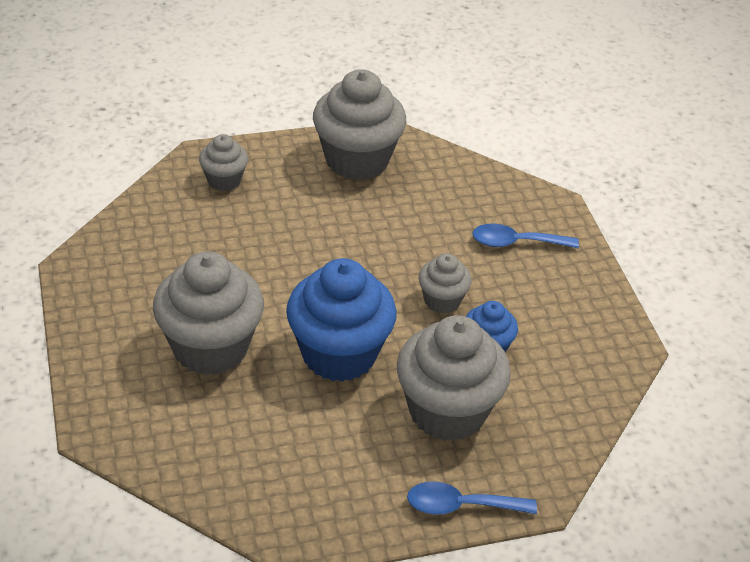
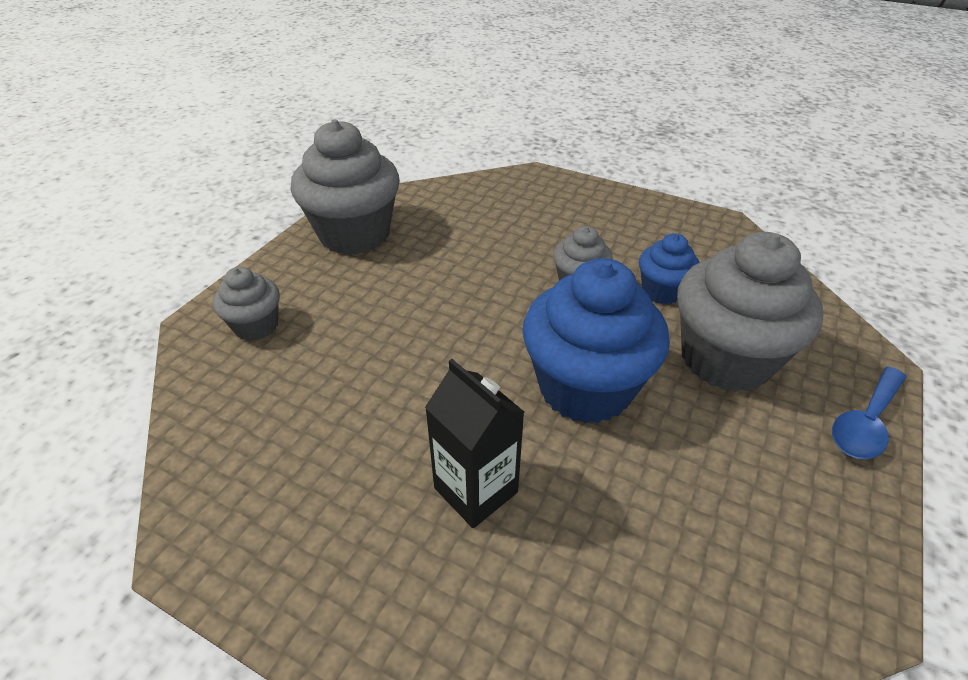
camera: 45 degrees left, 0 degrees up
grey cupcake [153,251,264,375] -> black carton [425,359,524,528]
blue spoon [472,224,579,248] -> none

